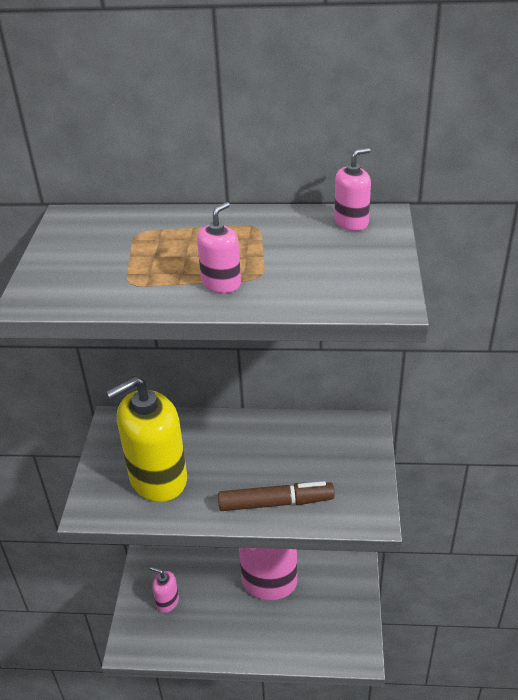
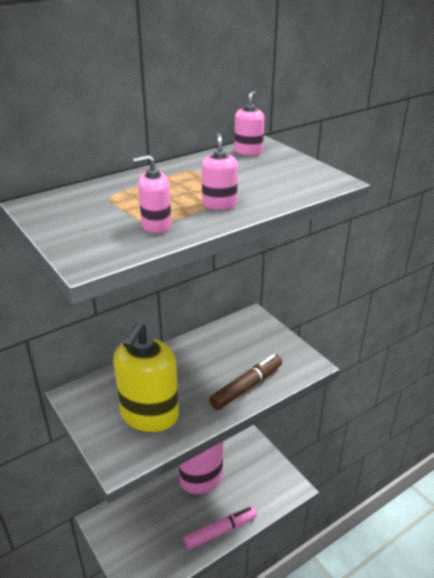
camera: 40 degrees left, 5 degrees down
pink soap dispenser [150,567,179,613] -> pink soap dispenser moved to [133,155,171,233]
none -> pink marker [184,506,257,550]

